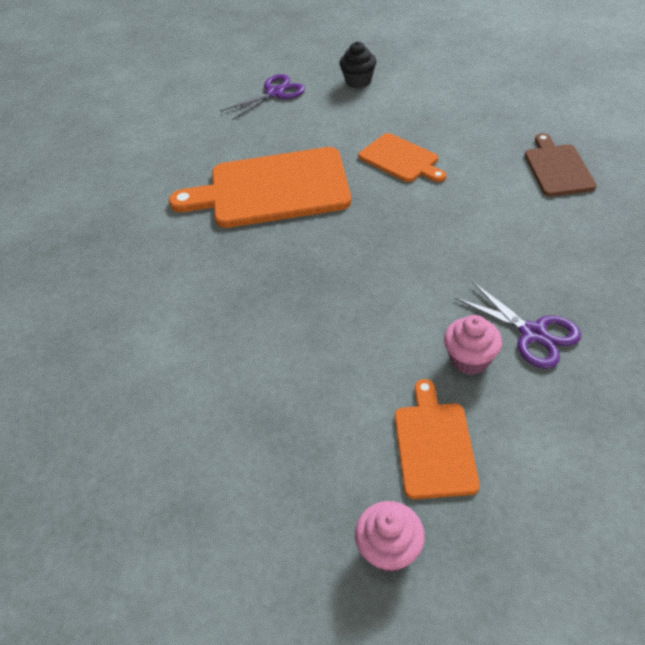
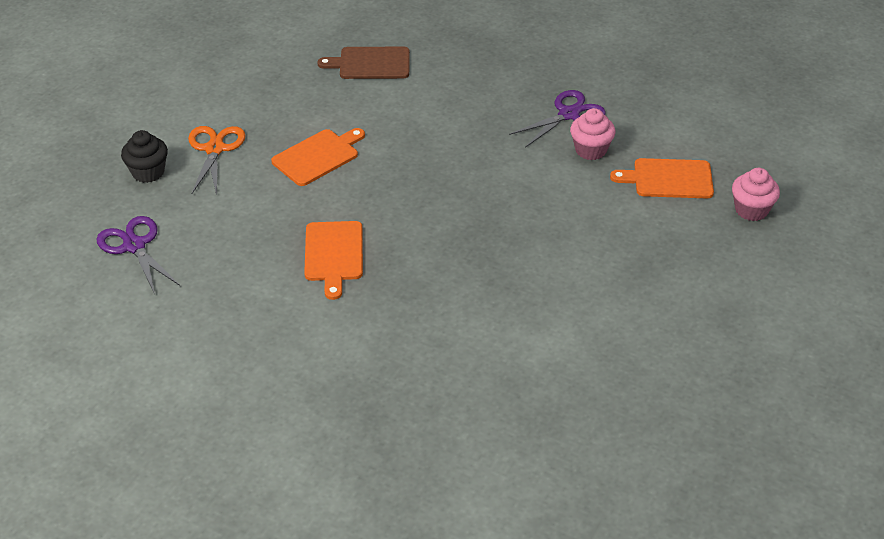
camera: 90 degrees left, 5 degrees down
orange cutting board [169,147,351,228] -> orange cutting board [304,221,363,300], size x0.53
none -> orange scissors [188,126,245,195]

